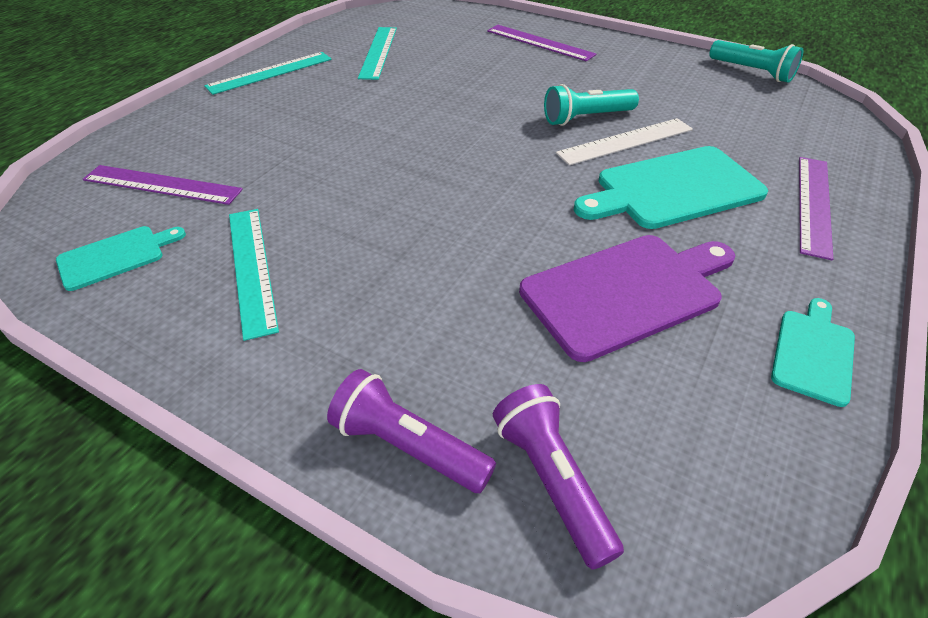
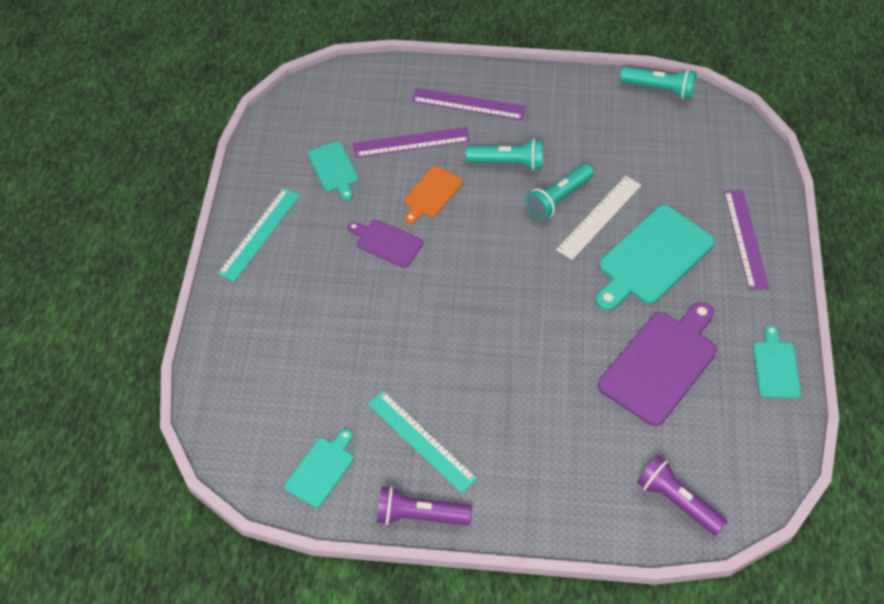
camera: 25 degrees left, 10 degrees up
purple ruler [83,165,243,205] -> purple ruler moved to [353,127,470,158]
purple flashlight [327,369,496,493] -> purple flashlight moved to [377,486,472,525]
turquoise ruler [358,27,397,80] -> turquoise cutting board [308,142,358,201]
none -> purple cutting board [348,220,423,268]
none -> orange cutting board [404,166,463,224]
none -> turquoise flashlight [466,139,543,171]

